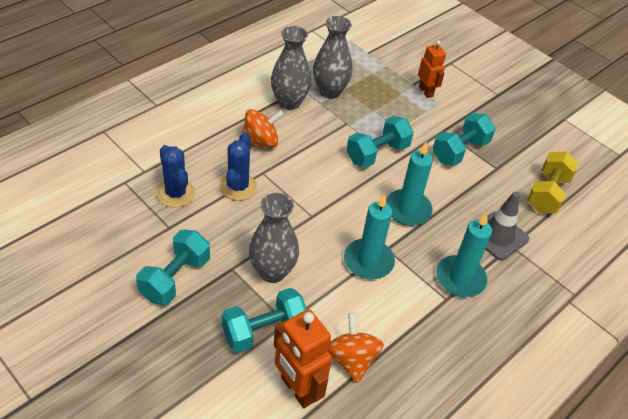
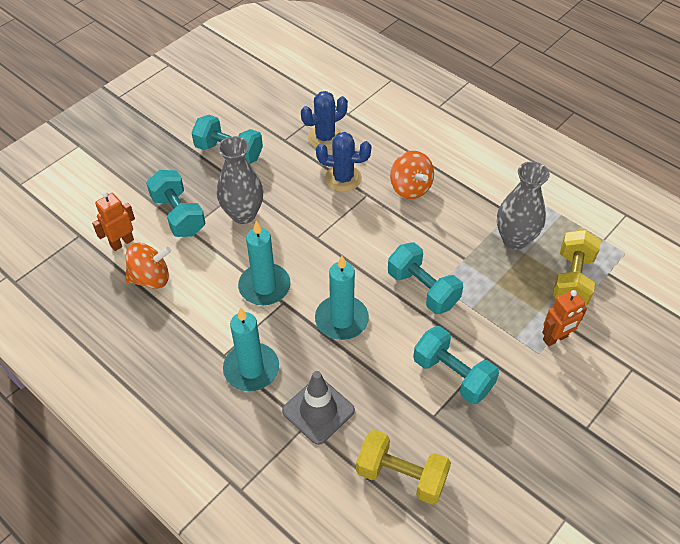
camera: 90 degrees right, 5 degrees up
grey vase [271,26,311,110] -> none
orange robot [274,309,332,408] -> orange robot [92,192,135,251], size x0.65
none -> yellow dumbbell [553,230,601,306]

